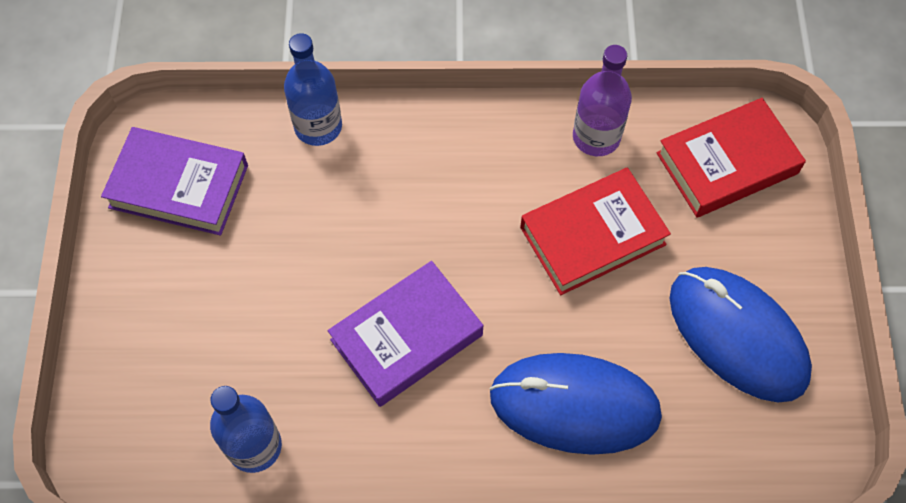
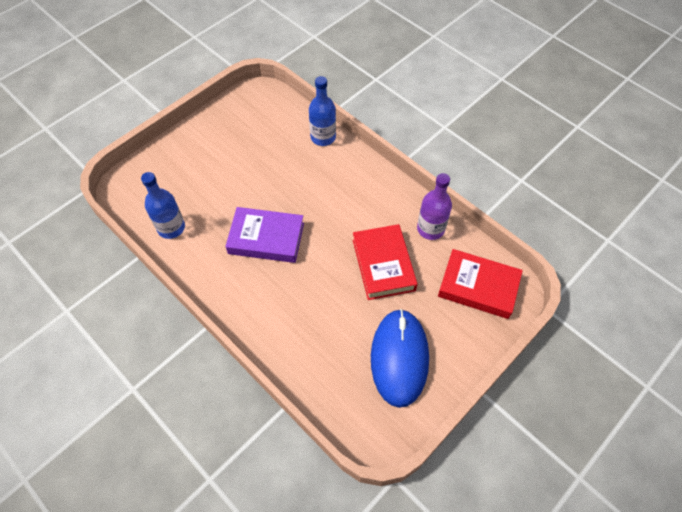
camera: 45 degrees right, 5 degrees down
purple book [101,127,248,236] -> none
blue mouse [490,353,662,455] -> none
red book [520,168,671,295] -> red book turned 60 degrees clockwise [353,224,418,300]

